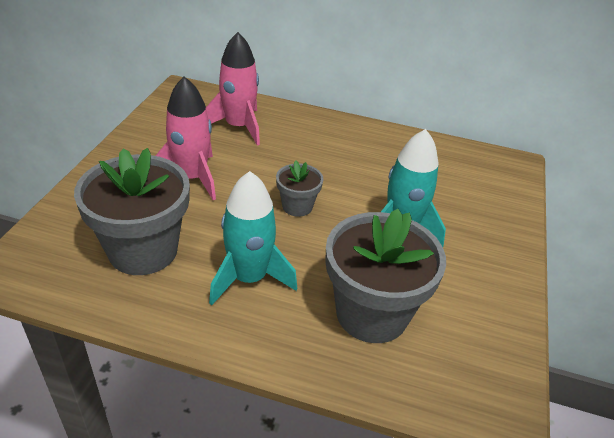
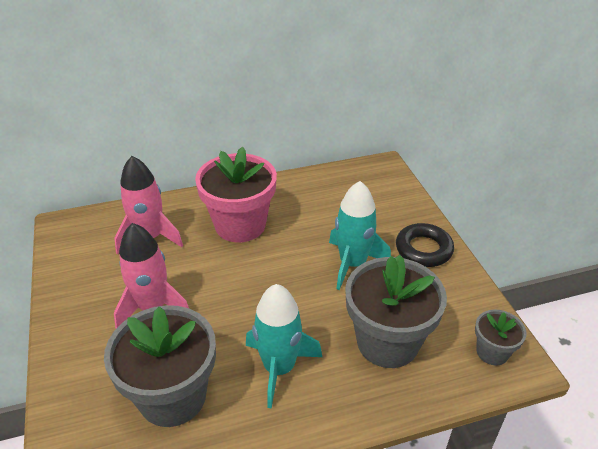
camera: 30 degrees left, 0 degrees up
grey flower pot [276,161,323,217] -> grey flower pot moved to [475,310,526,365]
none -> pink flower pot [195,147,277,242]
none -> black ring [396,223,454,267]

